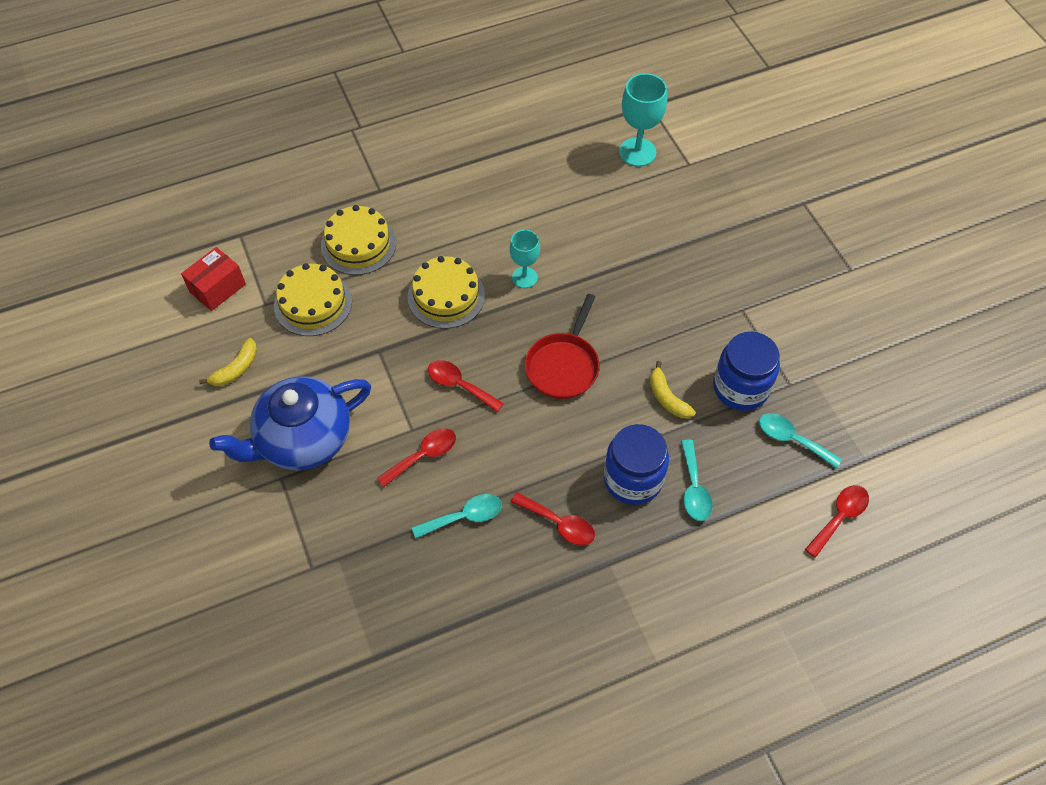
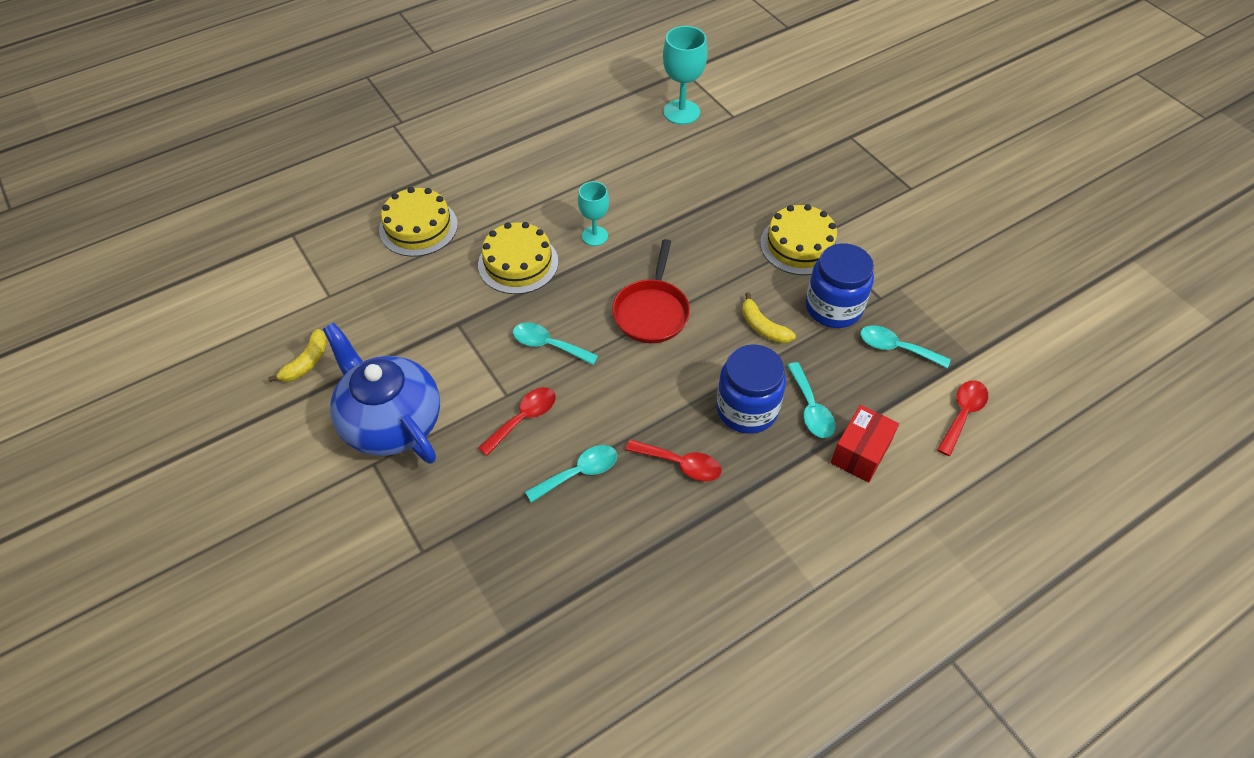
camera: 10 degrees left, 5 degrees down
red box [181,247,246,311] -> red box moved to [831,405,899,482]
blue teapot [209,376,371,470] -> blue teapot turned 90 degrees clockwise [323,323,440,464]
yellow cake [274,263,352,336] -> yellow cake moved to [760,204,839,275]
red spoon [428,360,504,412] -> turquoise spoon [513,323,598,365]

